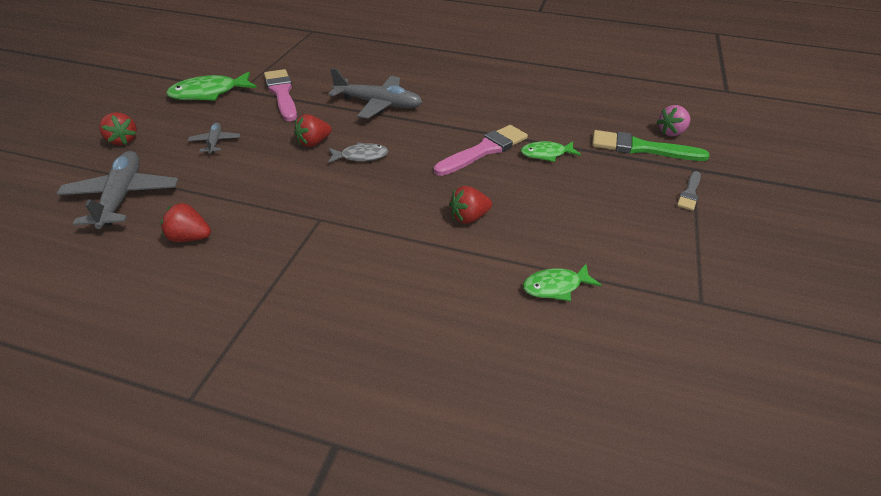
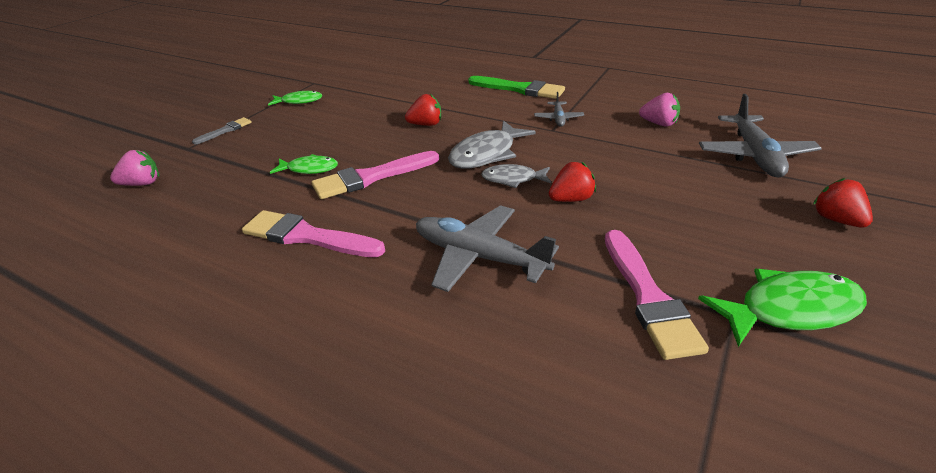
camera: 165 degrees left, 5 degrees down
red strawberry [161,203,211,242] -> pink strawberry [639,93,680,127]
grey plane [188,122,240,153] -> grey plane moved to [534,92,584,127]
green fish [523,264,601,301] -> green fish moved to [268,91,322,106]
green brush [592,130,710,161] -> green brush moved to [468,76,565,99]
none -> pink brush [242,210,385,257]
none -> grey fish [448,120,536,169]

